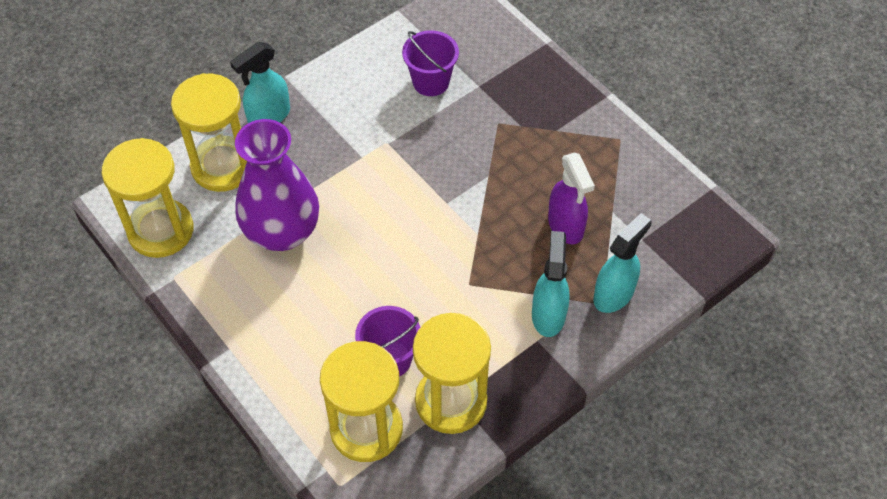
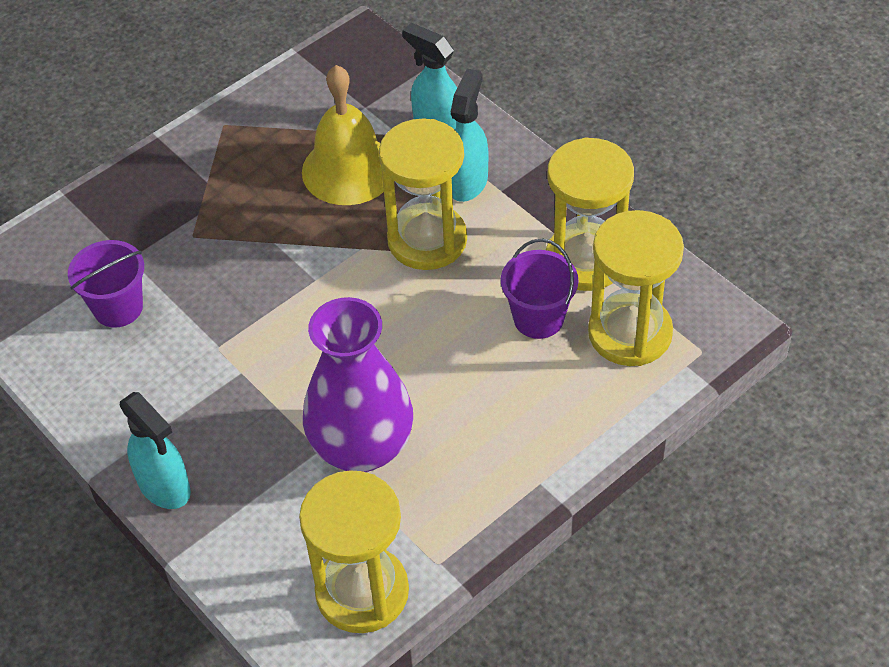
camera: 90 degrees left, 5 degrees down
yellow hourglass [171,73,247,192] -> yellow hourglass moved to [379,118,467,270]
turquoise spray bottle [532,231,570,337] -> turquoise spray bottle turned 105 degrees clockwise [451,69,488,202]
purple spray bottle [548,153,595,244] -> yellow bell [302,65,384,205]

